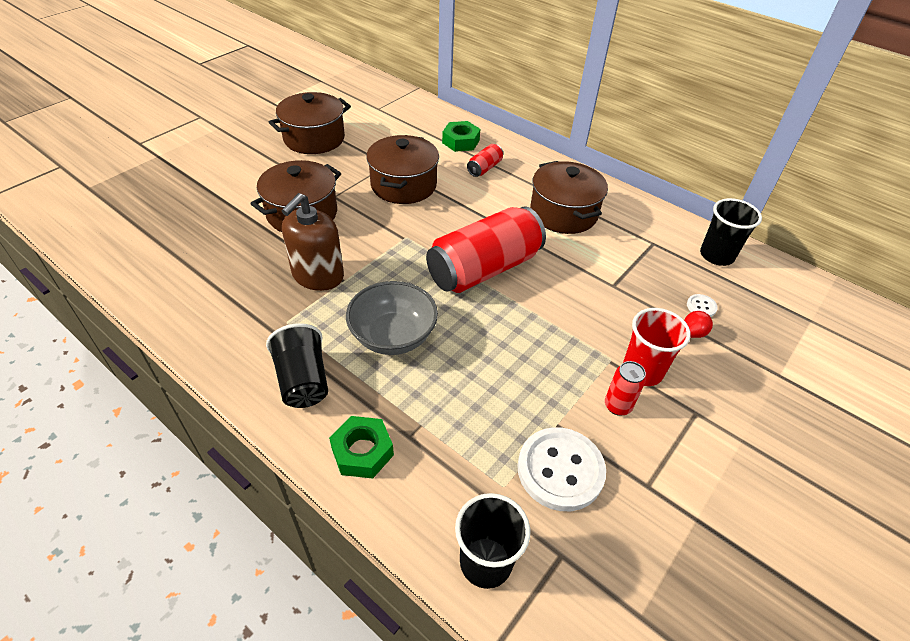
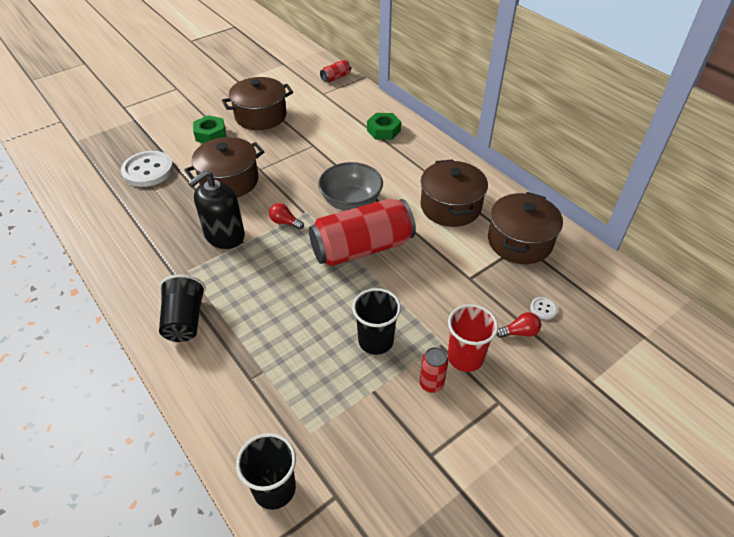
camera: 15 degrees right, 0 degrees up
brown soap dispenser [282,193,344,291] -> black soap dispenser [188,170,245,249]
green nut [329,416,394,478] -> green nut moved to [193,115,226,143]
grey bowl [346,281,438,355] -> grey bowl moved to [318,162,383,211]
brown pot [366,135,439,204] -> brown pot moved to [488,192,563,264]
red can [467,144,503,177] -> red can moved to [320,60,351,83]
white button [517,427,606,511] -> white button moved to [121,151,174,187]
black cup [700,198,762,266] -> black cup moved to [352,288,401,355]
none -> red light bulb [269,203,304,230]

